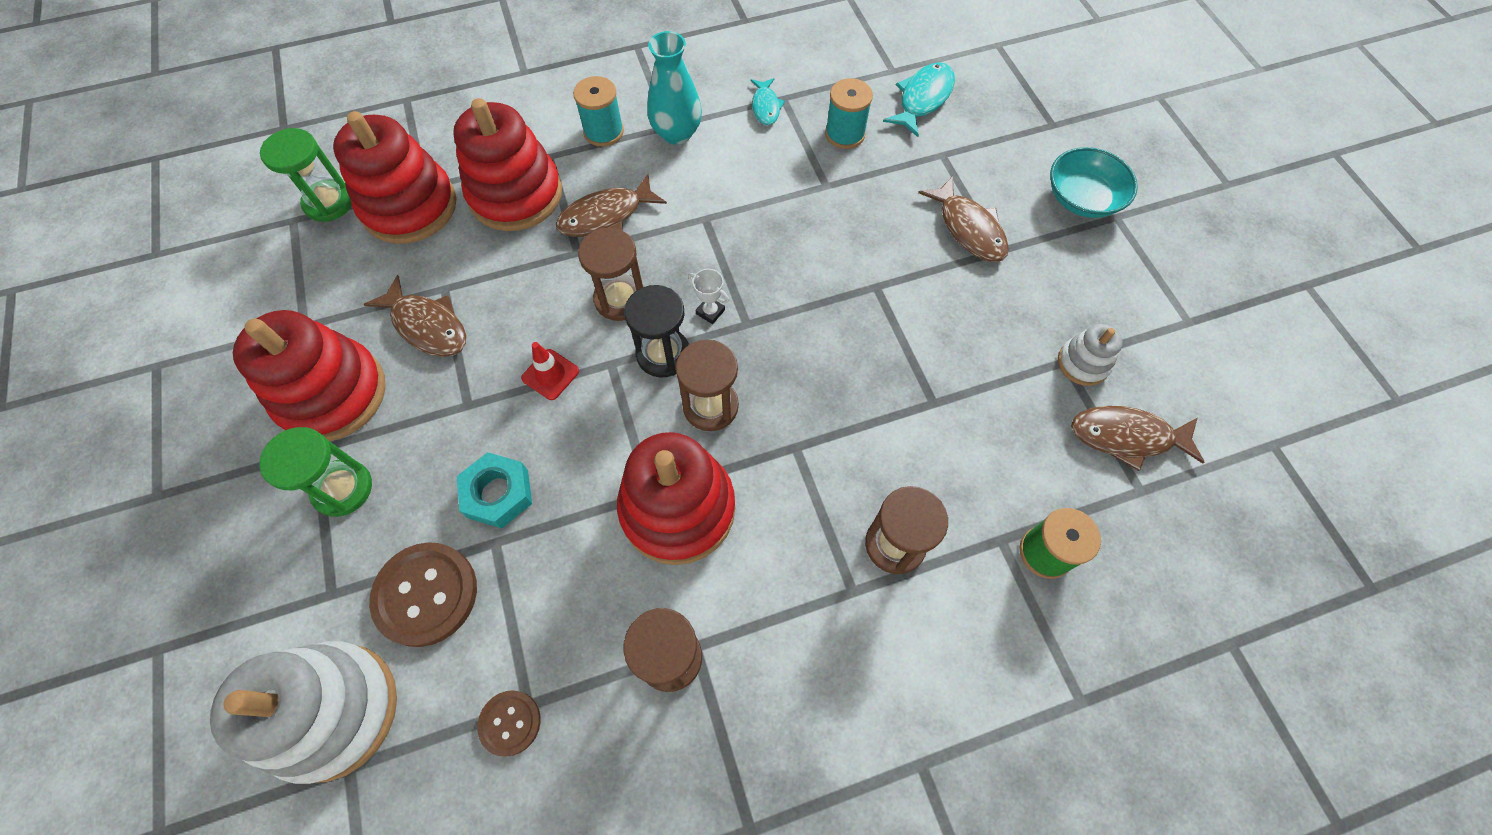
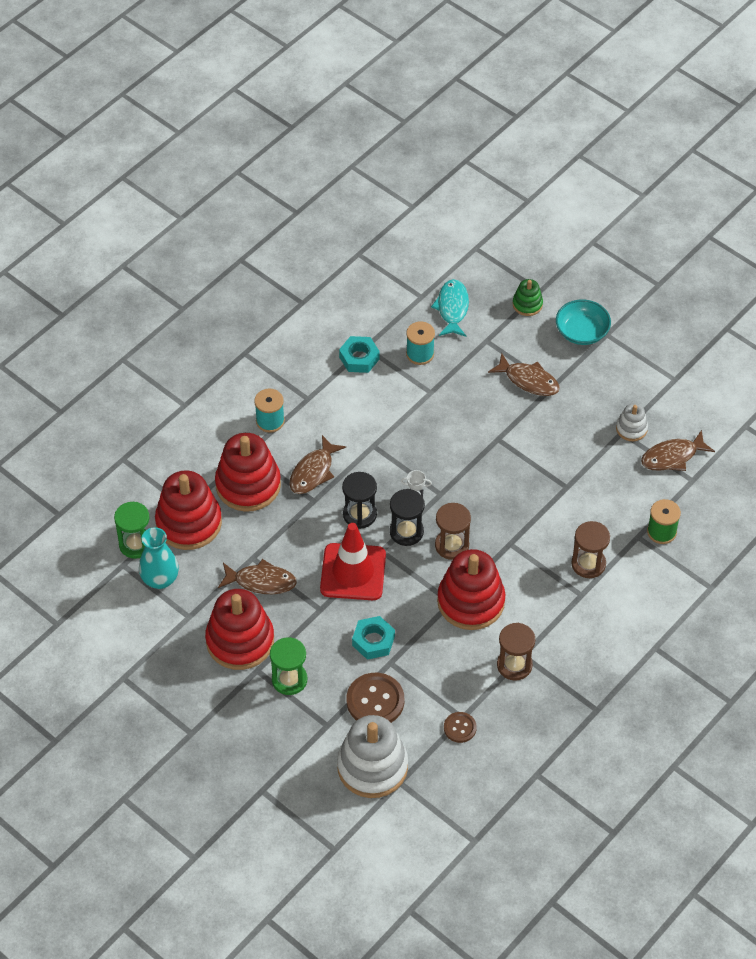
camera: 30 degrees left, 10 degrees down
red traffic cone [521,342,579,400] -> red traffic cone [320,523,386,600], size x2.22
brown hourglass [578,228,644,321] -> black hourglass [342,472,377,529]
turquoise vase [647,31,702,145] -> turquoise vase moved to [139,527,179,589]
turquoise fish [751,78,785,125] -> turquoise nut [339,336,380,373]
none -> green stacking toy [513,279,543,316]

